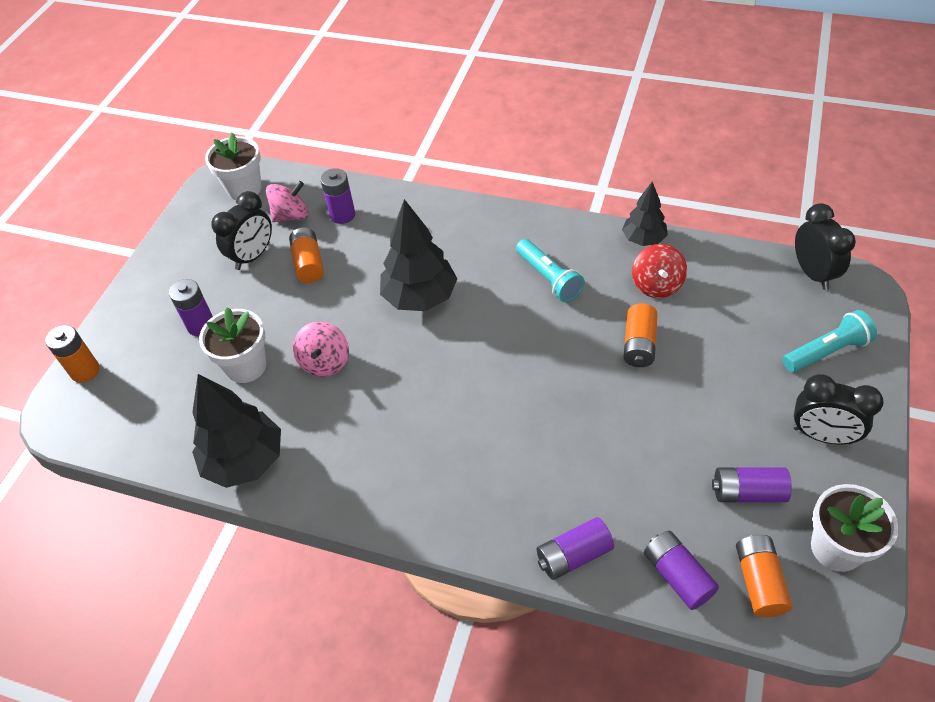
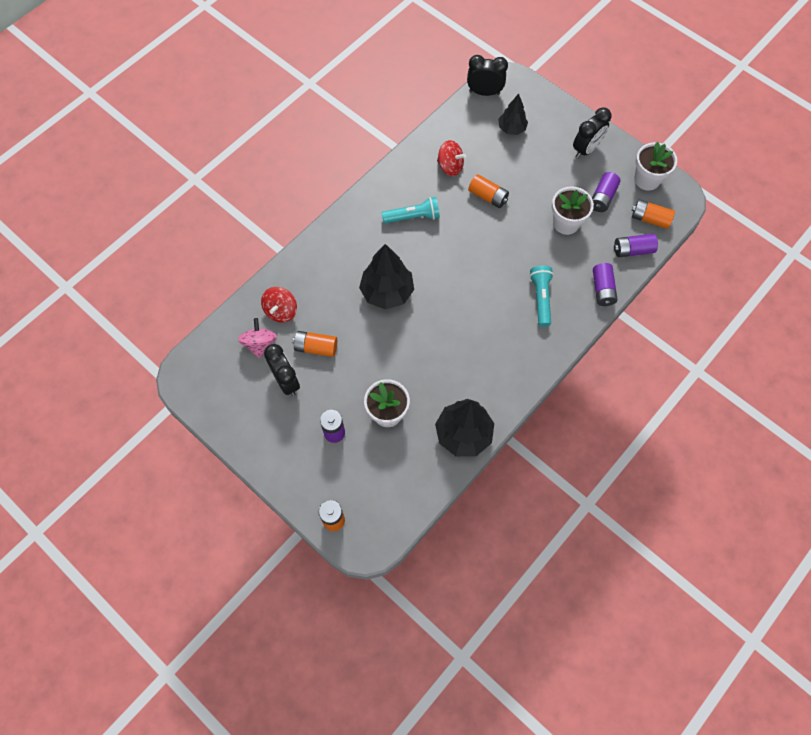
camera: 70 degrees left, 15 degrees up
white flower pot [205,133,262,200] -> white flower pot moved to [552,186,594,235]
pink spinning top [293,321,349,377] -> none
purple battery [320,168,355,224] -> red spinning top [261,287,297,323]
black tree [622,182,668,246] -> black tree moved to [498,94,528,135]
turquoise flashlight [783,310,877,372] -> turquoise flashlight moved to [530,265,554,327]

